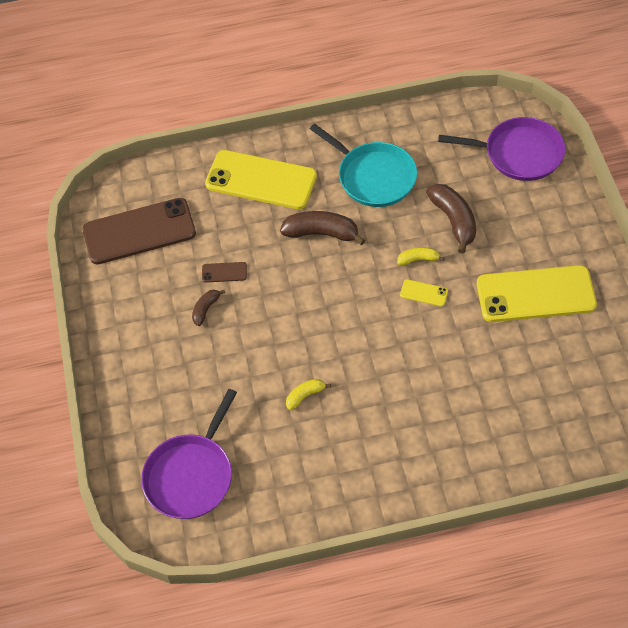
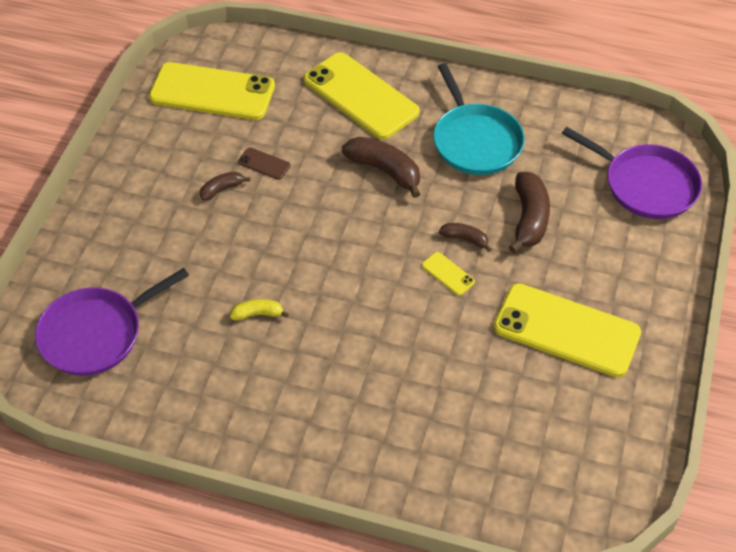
camera: 25 degrees right, 5 degrees down
brown phone [83,198,196,264] -> yellow phone [149,62,275,120]
yellow banana [397,247,445,265] -> brown banana [439,223,492,252]

